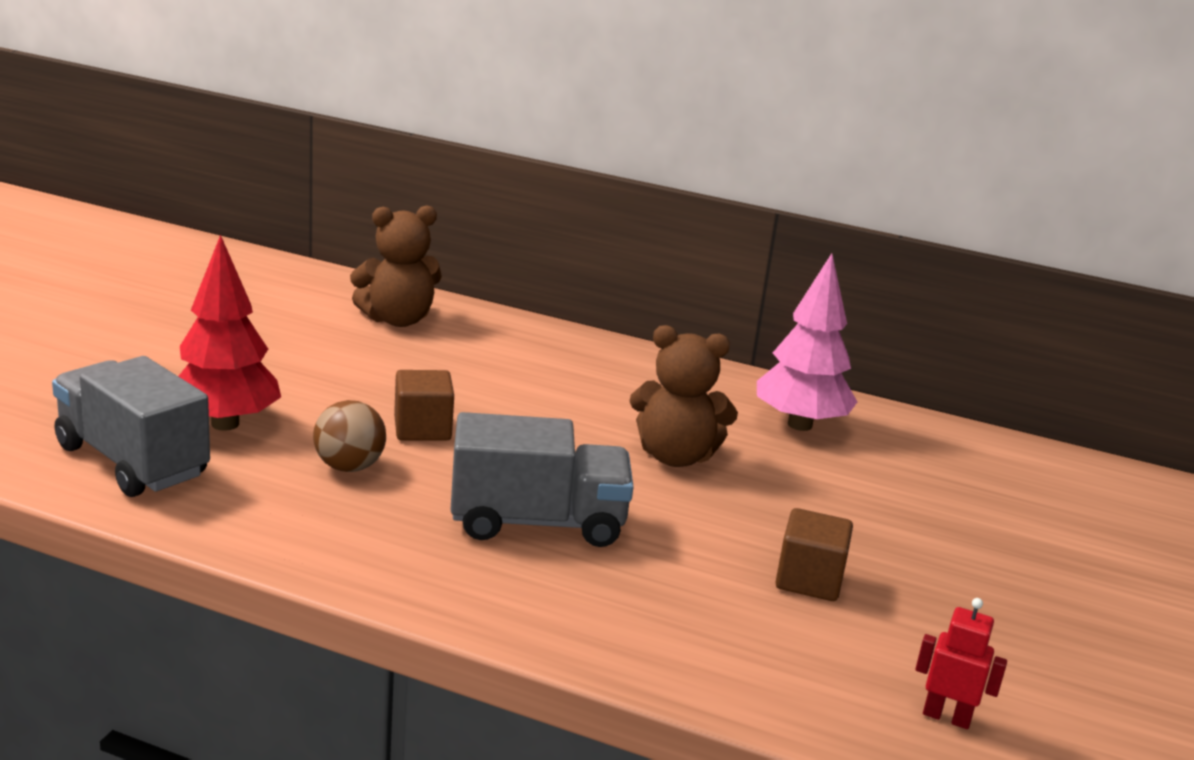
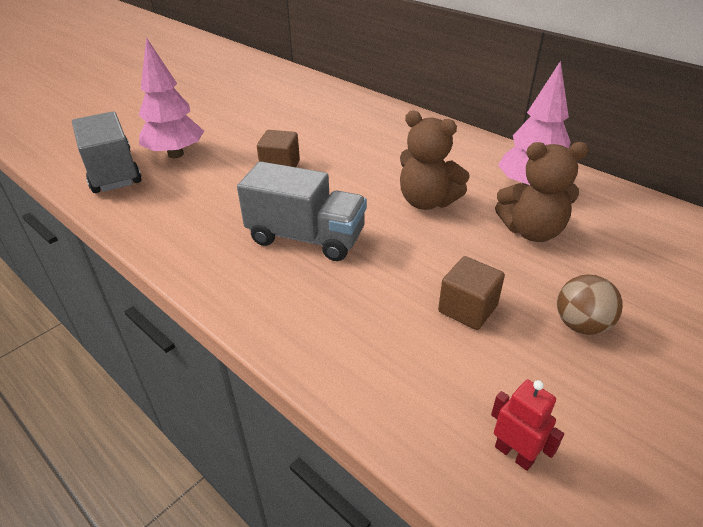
camera: 25 degrees right, 15 degrees up
red tree [178,234,281,431] -> pink tree [139,37,204,158]
brown ball [313,400,386,472] -> brown ball moved to [557,275,623,335]
brown teddy bear [350,206,442,327] -> brown teddy bear moved to [495,142,589,242]

